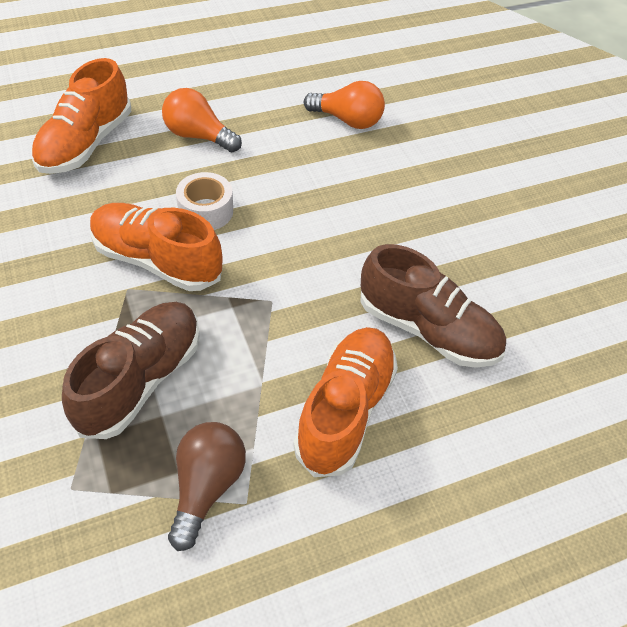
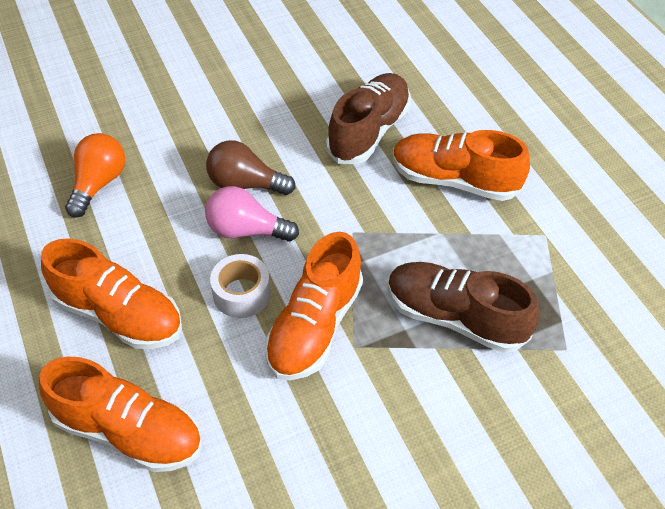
camera: 90 degrees left, 0 degrees up
orange light bulb [162,88,242,152] -> orange shoe [41,238,182,349]
brown light bulb [168,422,246,551] -> brown light bulb moved to [206,140,296,195]
none -> pink light bulb [205,186,299,242]

